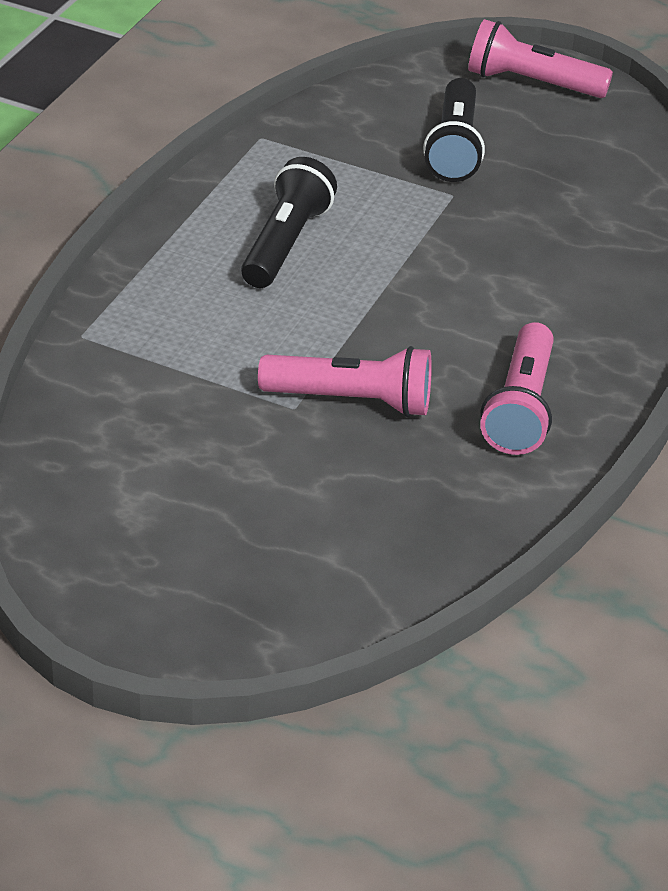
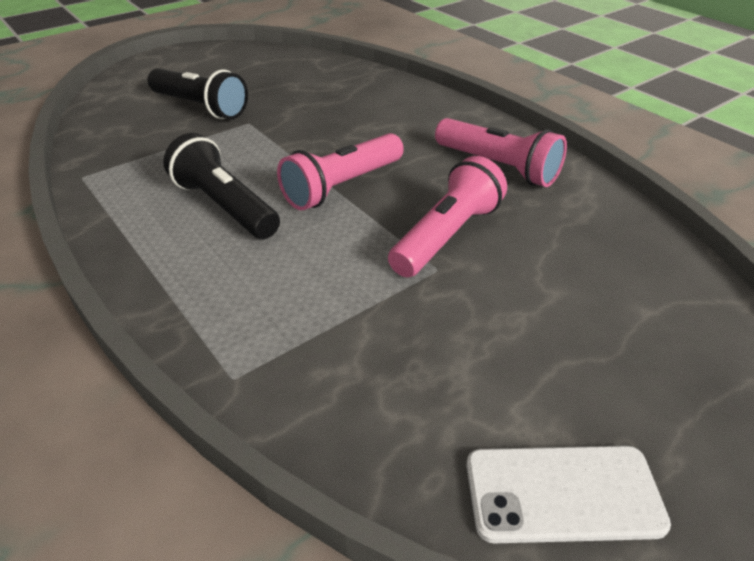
camera: 60 degrees left, 0 degrees up
pink flashlight [468,19,613,98] -> pink flashlight moved to [277,133,404,211]
none -> white phone [467,446,671,543]

